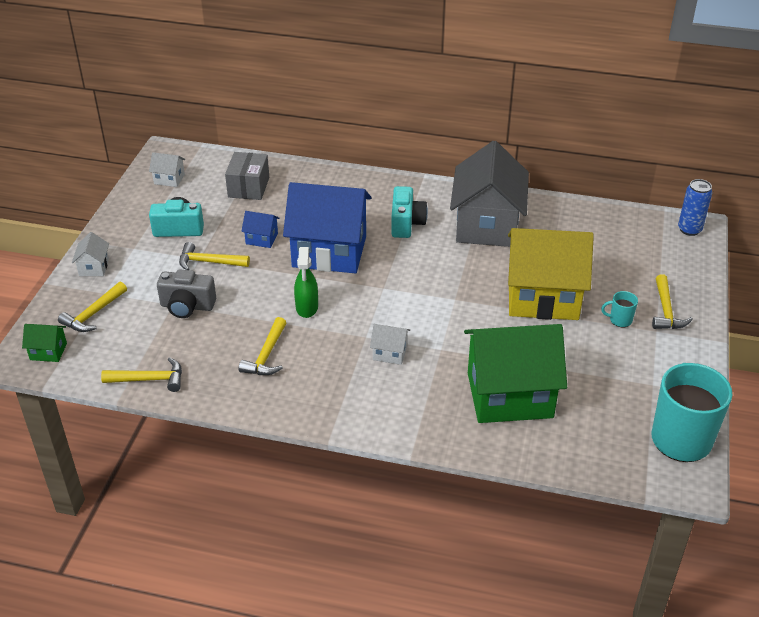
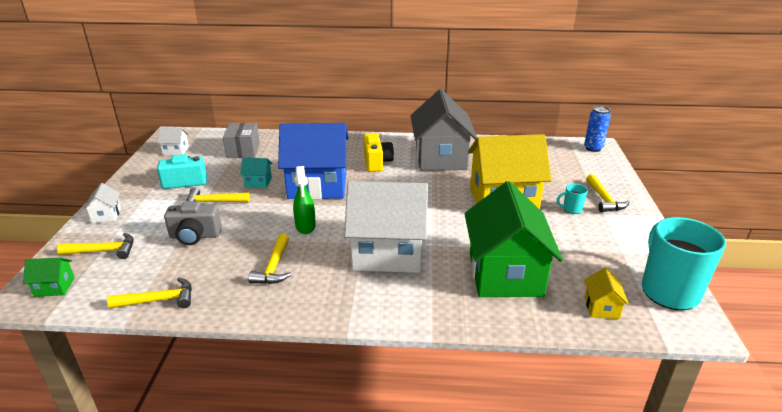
camera: 10 degrees left, 10 degrees down
yellow hammer [58,282,127,332] -> yellow hammer turned 120 degrees counterclockwise [57,233,134,259]
blue house [241,211,279,248] -> turquoise house [240,158,272,188]
white house [370,324,410,365] -> white house [344,181,428,273], size x2.44
turquoise camera [391,186,428,238] -> yellow camera [364,133,394,172]
green house [464,324,567,423] -> green house turned 75 degrees counterclockwise [465,181,563,297]
none -> yellow house [584,268,629,319]

